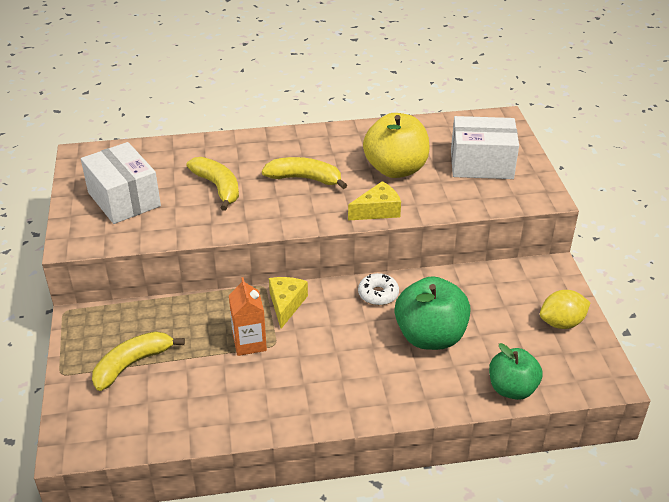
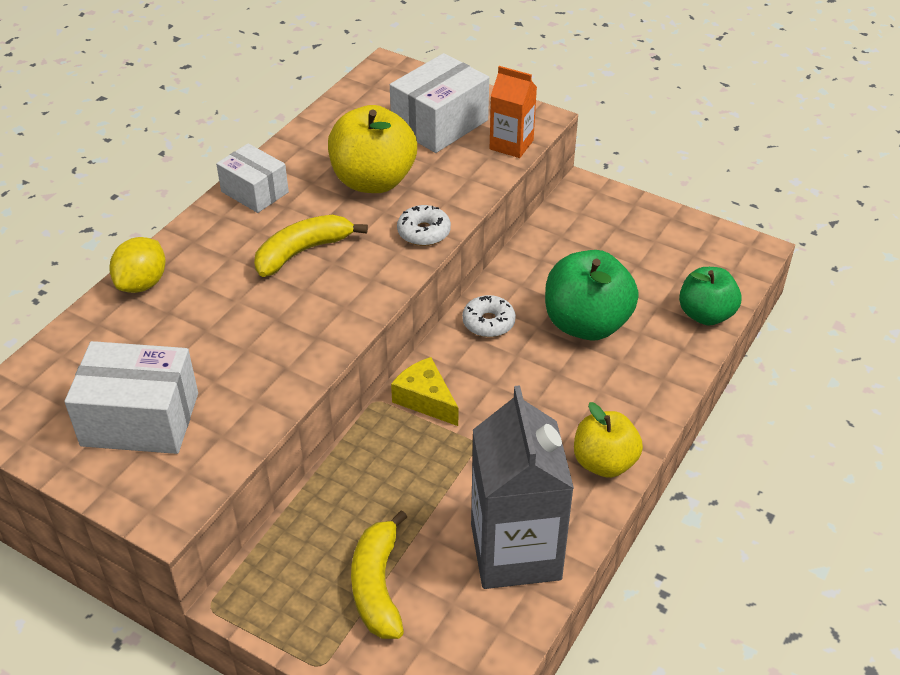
camera: 50 degrees left, 5 degrees up
yellow banana [187,157,239,211] -> none
orange carton [229,277,267,356] -> orange carton moved to [489,66,537,158]
yellow cheese [348,181,401,220] -> white donut [397,205,451,246]
yellow lemon [540,290,590,329] -> yellow lemon moved to [109,237,166,293]
none -> white box [216,143,289,213]
none -> grey carton [471,385,574,589]
none -> yellow apple [574,402,643,478]

